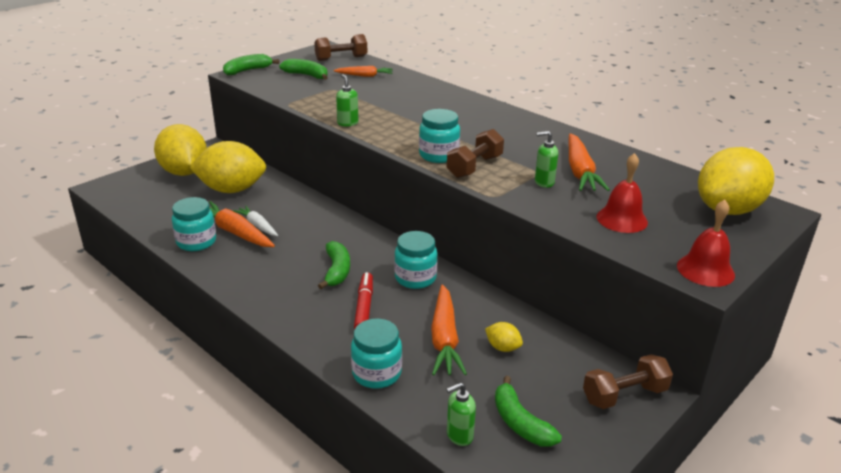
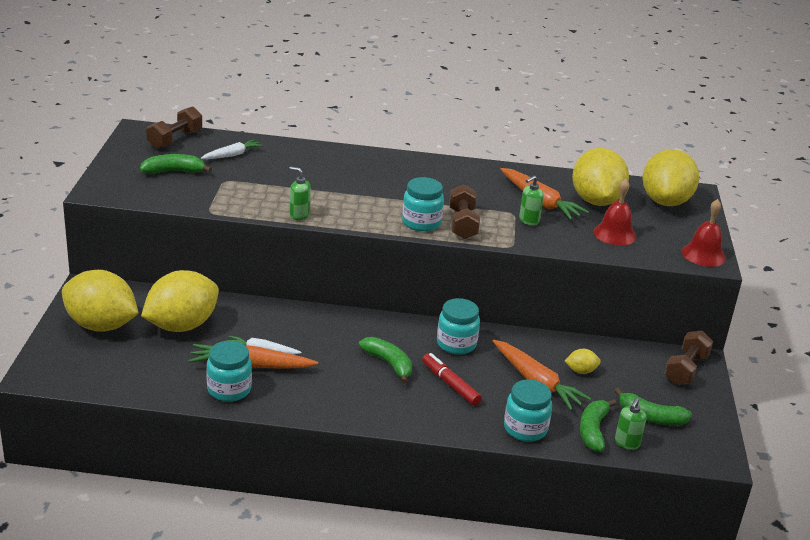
camera: 40 degrees left, 0 degrees up
green banana [223,54,279,75] -> green banana moved to [580,399,617,451]
orange carrot [334,66,393,77] -> white carrot [201,139,263,159]
none -> yellow lemon [572,148,629,206]

